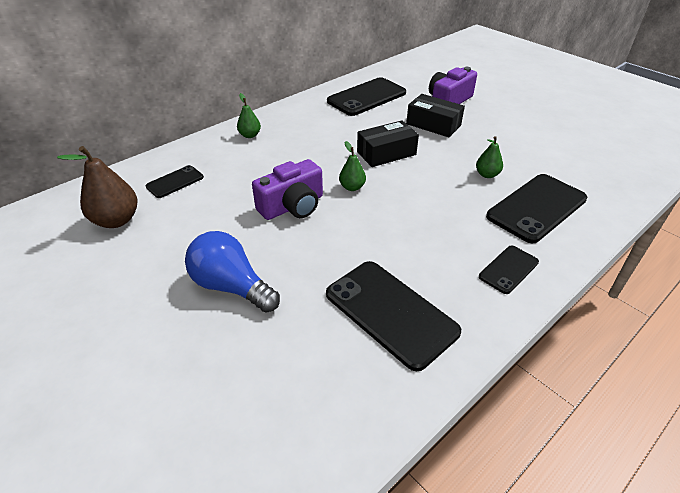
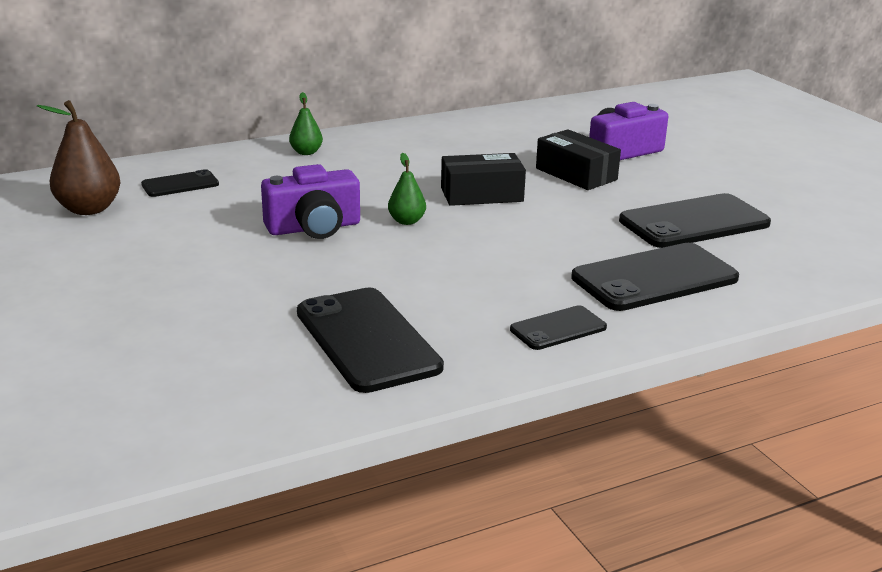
camera: 15 degrees right, 15 degrees down
blue light bulb [185,231,280,313] -> none
black phone [327,77,406,116] -> black phone moved to [619,193,771,248]
green pear [476,136,503,178] -> none

